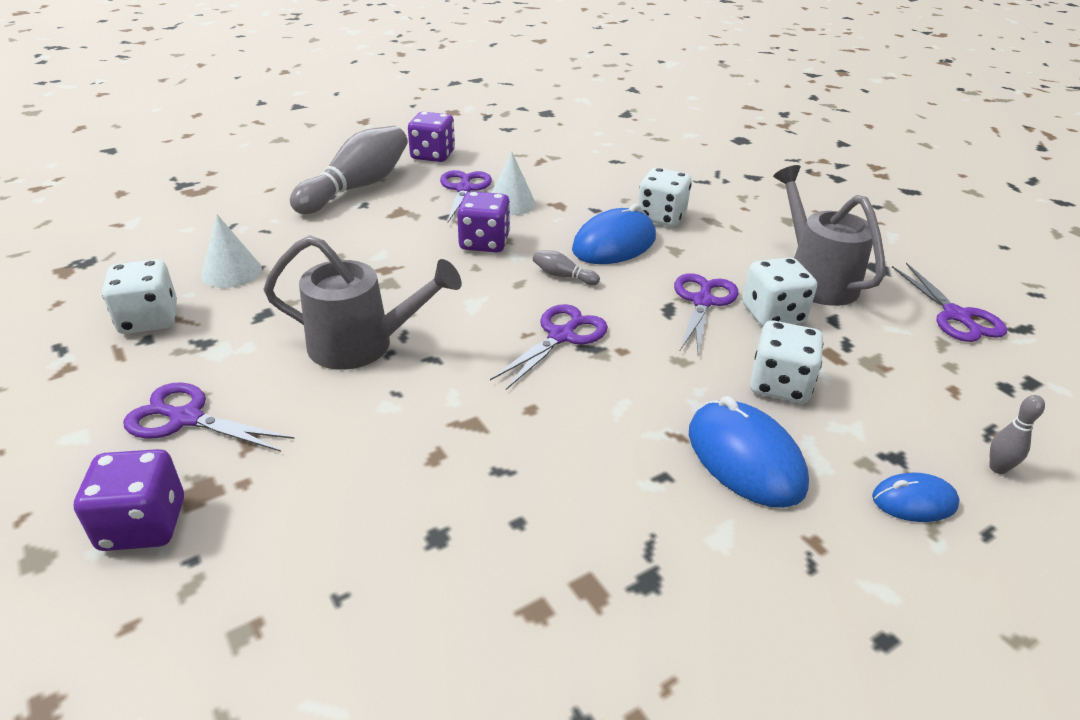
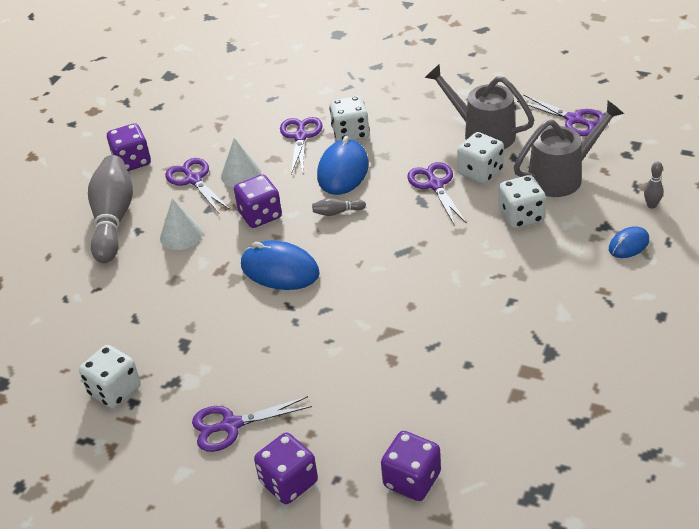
camera: 30 degrees left, 5 degrees up
white cone [201,214,262,288] -> white cone moved to [160,198,203,250]
grey watering can [263,235,462,370] -> grey watering can moved to [514,101,624,197]
purple scissors [490,304,608,390] -> purple scissors moved to [280,117,323,174]
blue mouse [689,396,809,508] -> blue mouse moved to [241,240,320,290]
none -> purple dice [381,431,441,501]

